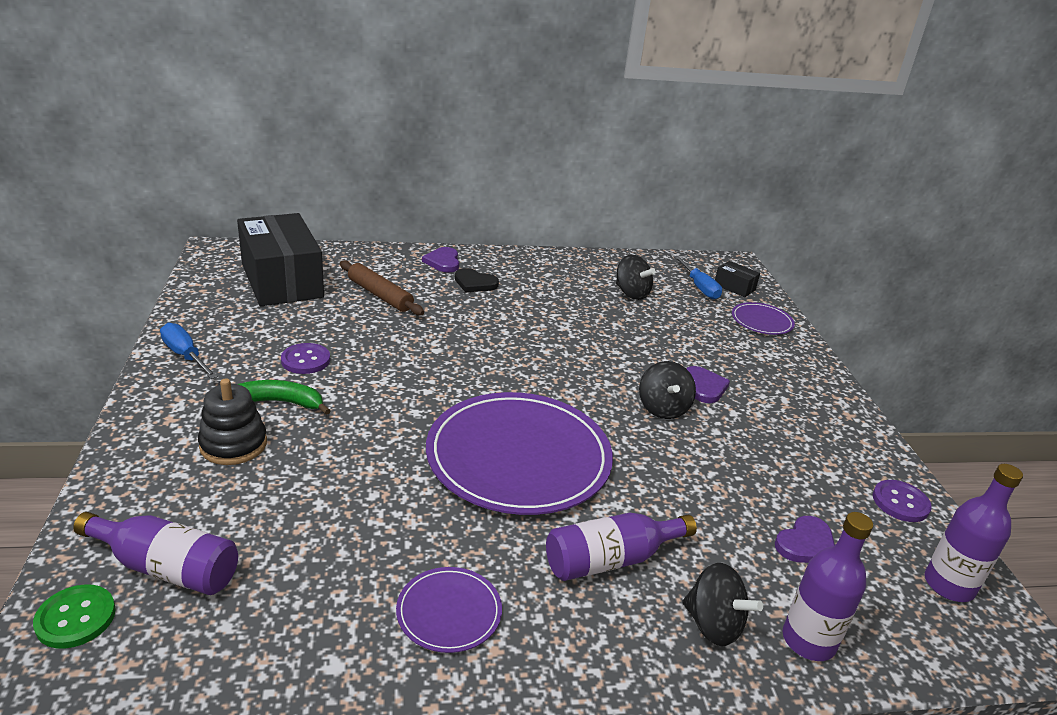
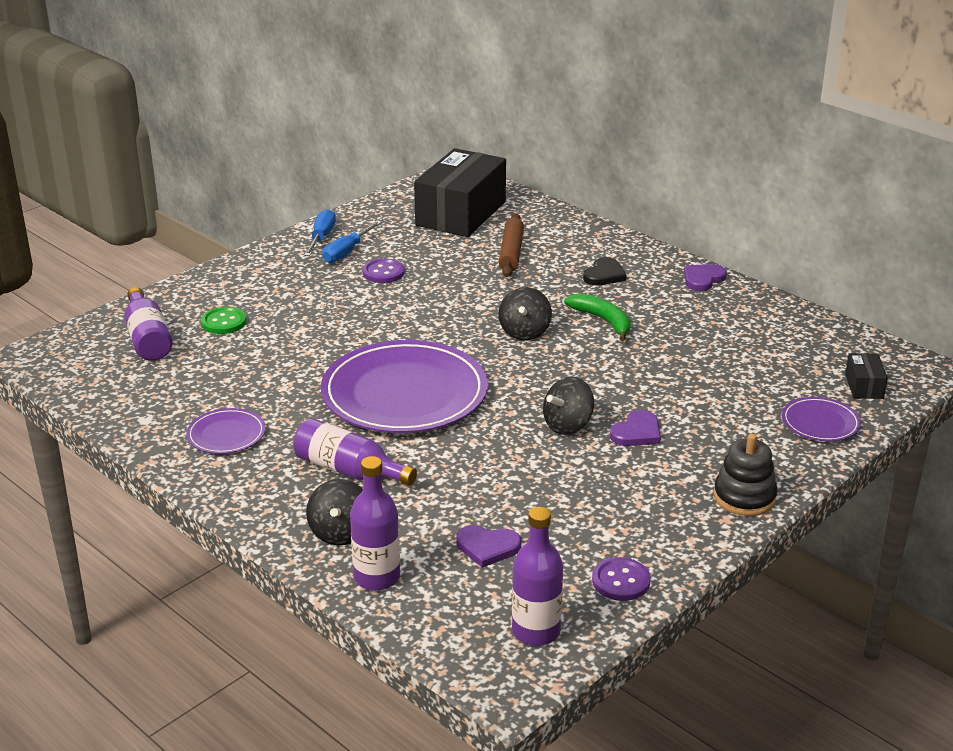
camera: 55 degrees right, 0 degrees up
green button [33,584,116,649] -> green button moved to [201,307,247,334]
black stacking toy [198,379,267,465] -> black stacking toy moved to [714,434,778,516]
green banana [238,380,331,415] -> green banana moved to [564,293,631,341]
purple heart [422,247,459,273] -> purple heart moved to [684,264,727,291]
black heart [455,268,499,293] -> black heart turned 135 degrees counterclockwise [583,257,627,285]
black spinning top [616,255,656,300] -> black spinning top moved to [499,287,552,340]
blue screwdriver [674,256,722,299] -> blue screwdriver moved to [323,220,382,263]

